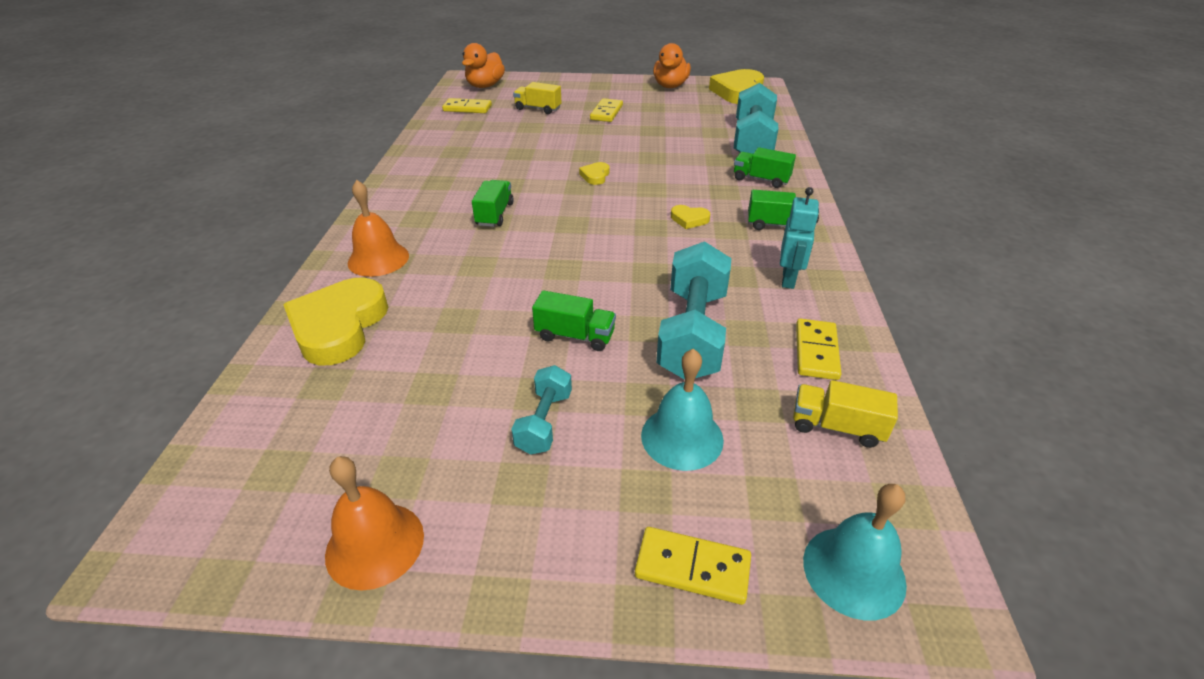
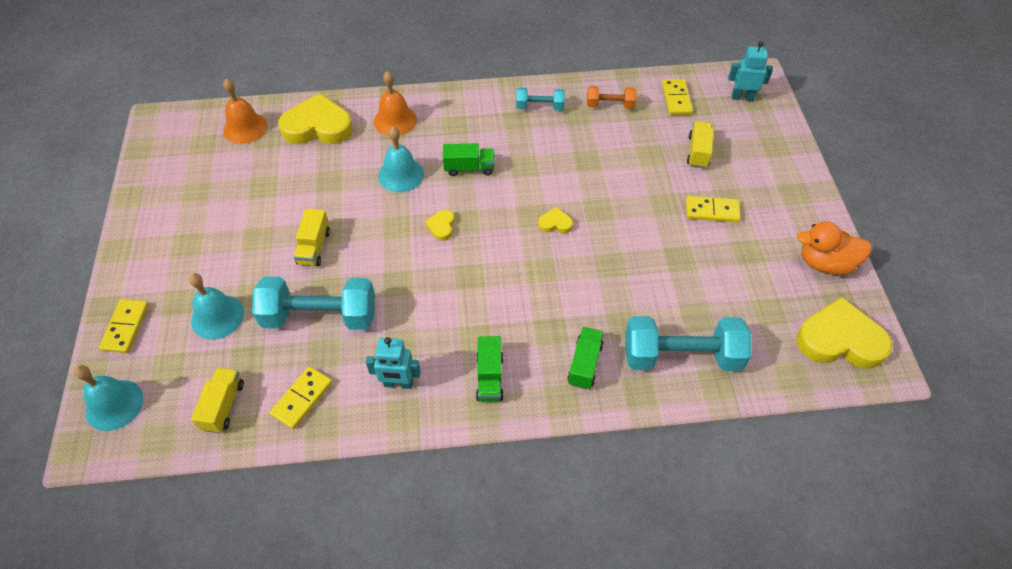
camera: 80 degrees right, 15 degrees up
orange bell [325,456,424,590] -> orange bell moved to [223,79,267,144]
orange duck [462,43,505,88] -> turquoise robot [728,41,773,101]
turquoise dumbbell [511,365,572,455] -> turquoise dumbbell moved to [516,88,565,111]
green truck [532,290,616,351] -> yellow truck [294,209,330,266]
yellow heart [671,205,710,229] -> yellow heart moved to [425,210,455,241]
yellow domino [796,319,841,380] -> yellow domino turned 60 degrees counterclockwise [269,366,332,429]
none -> turquoise bell [378,127,424,193]
none -> orange dumbbell [587,86,637,109]

